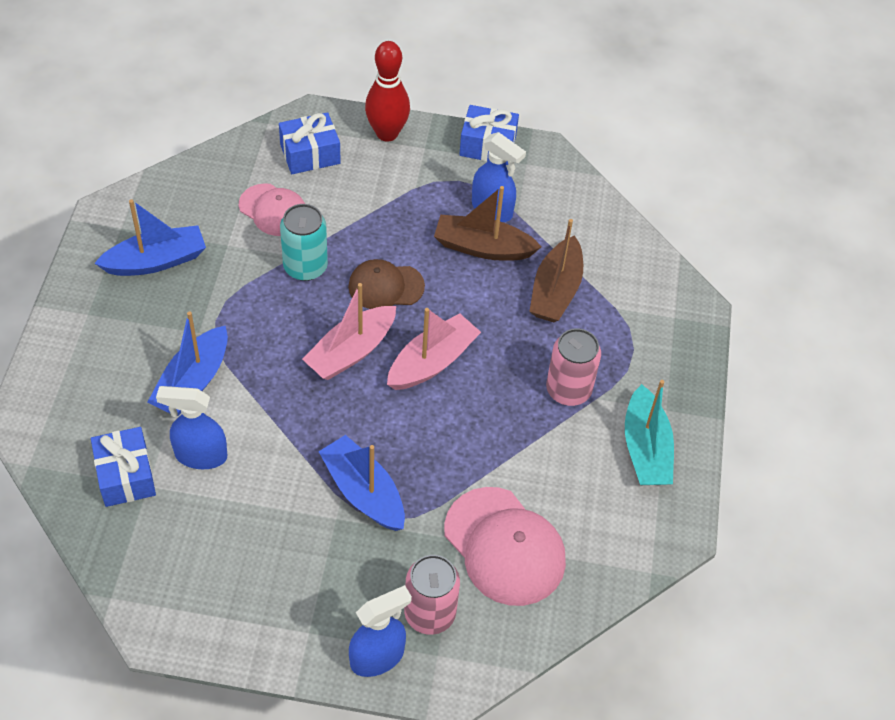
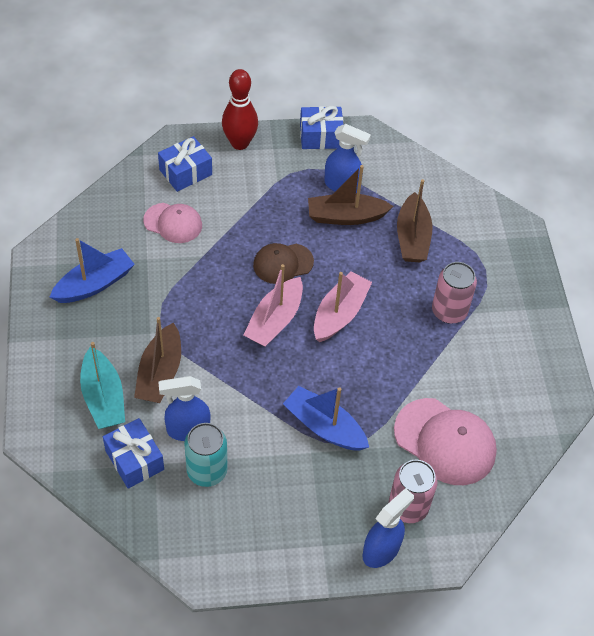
camera: 15 degrees left, 0 degrees up
blue boat [148,311,228,416] -> brown boat [134,317,181,403]
turquoise can [280,204,328,281] -> turquoise can moved to [184,423,227,487]
turquoise boat [625,380,674,485] -> turquoise boat moved to [80,342,125,429]

